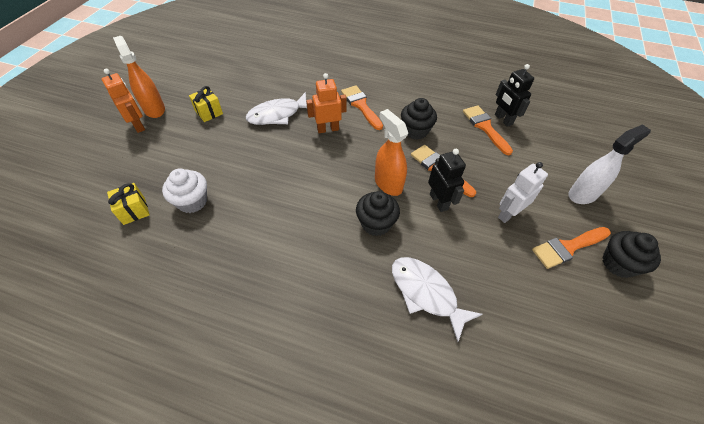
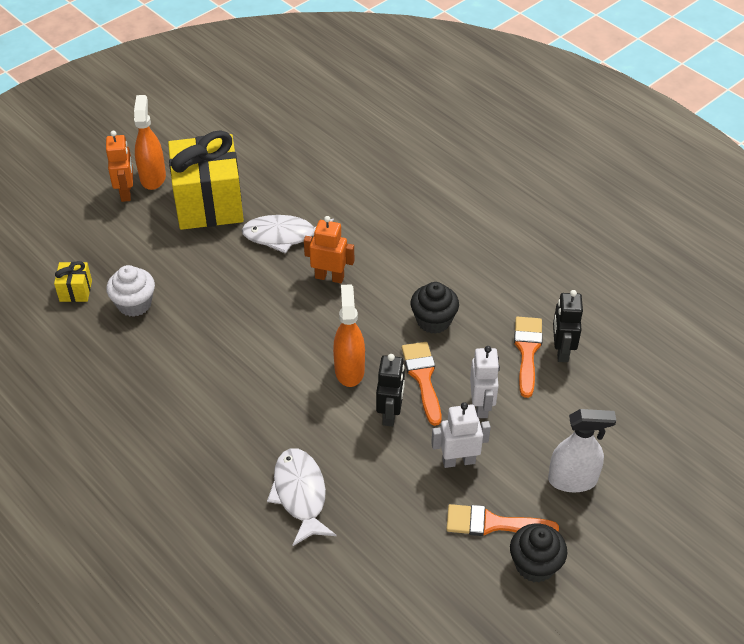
camera: 30 degrees right, 5 degrees down
yellow gift [189,86,223,122] -> yellow gift [168,130,244,230], size x2.38
orange brush [341,85,383,130] -> none
black cupcake [356,191,400,236] -> none
none -> white robot [470,346,500,418]

